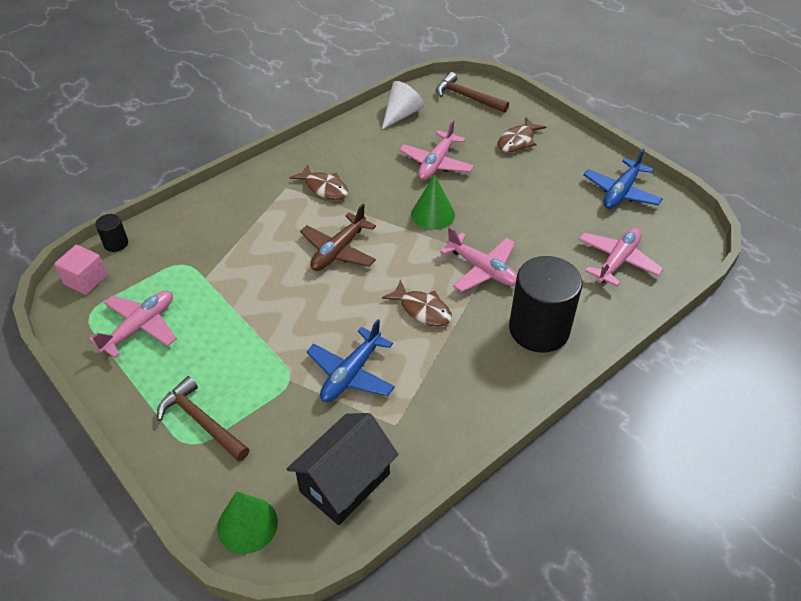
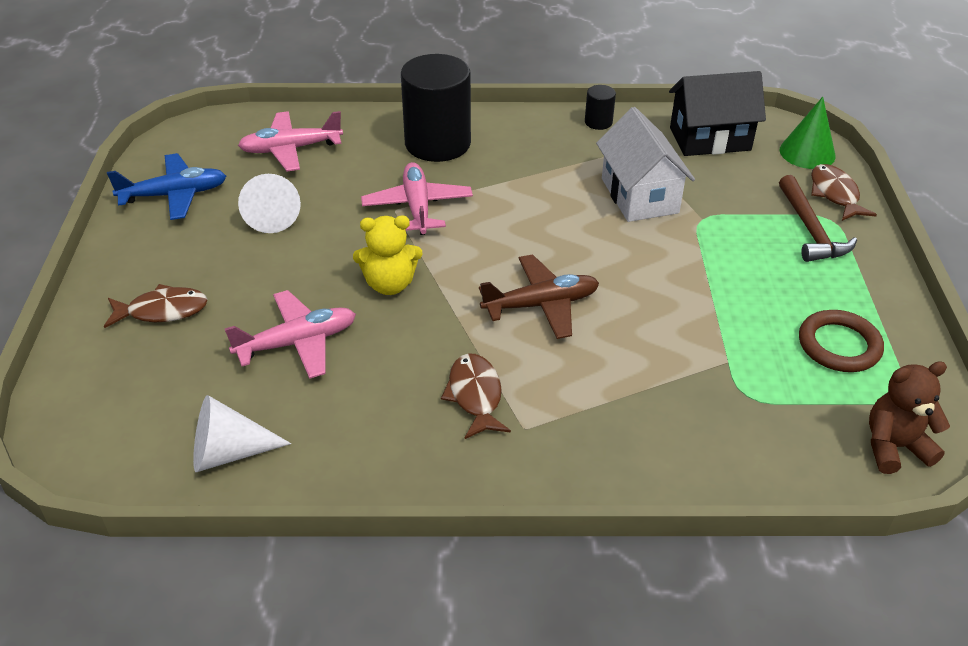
camera: 140 degrees left, 5 degrees down
pink cube [54,245,107,295] -> brown teddy bear [869,361,950,474]
pink plane [89,291,177,358] -> brown ring [799,310,884,372]
black cylinder [95,214,128,252] -> black cylinder moved to [585,85,616,130]
blue plane [306,319,395,402] -> white house [596,107,695,222]
brown fish [382,280,452,327] -> brown fish moved to [811,164,877,221]
green cone [411,175,455,230] -> yellow teddy bear [353,215,423,295]
brown hammer [436,72,509,113] -> none
none -> white cone [238,174,301,233]

